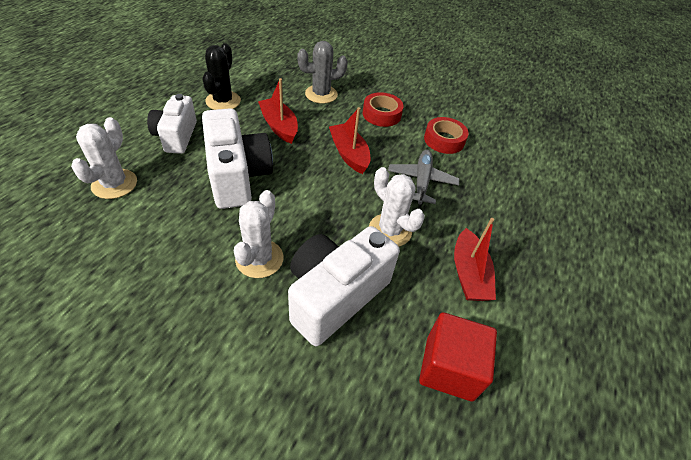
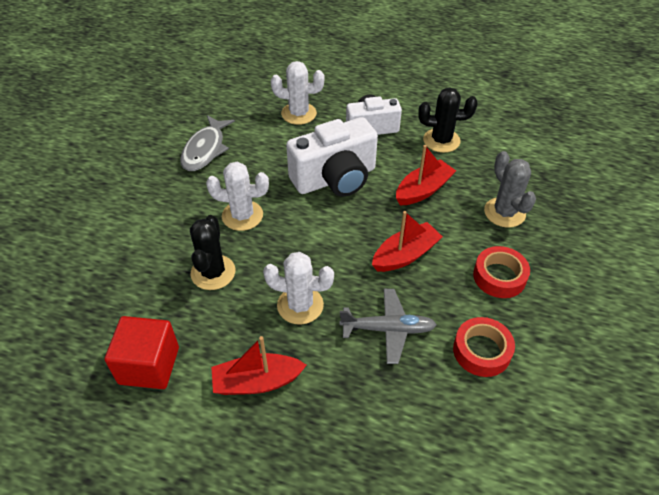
camera: 85 degrees right, 0 degrees up
white camera [288,226,400,346] -> black cactus [190,215,236,290]
white cactus [369,167,425,247] -> white cactus turned 60 degrees clockwise [263,252,334,325]
none -> grey fish [180,115,235,171]

